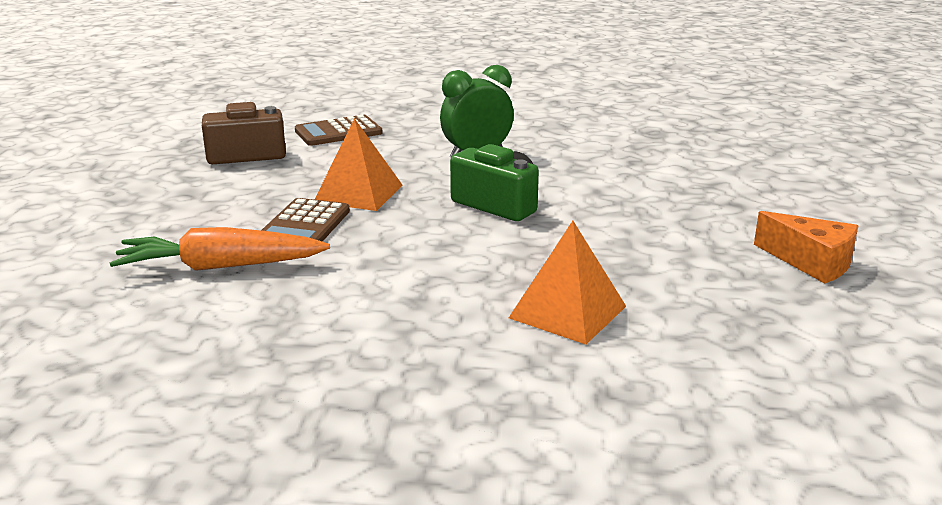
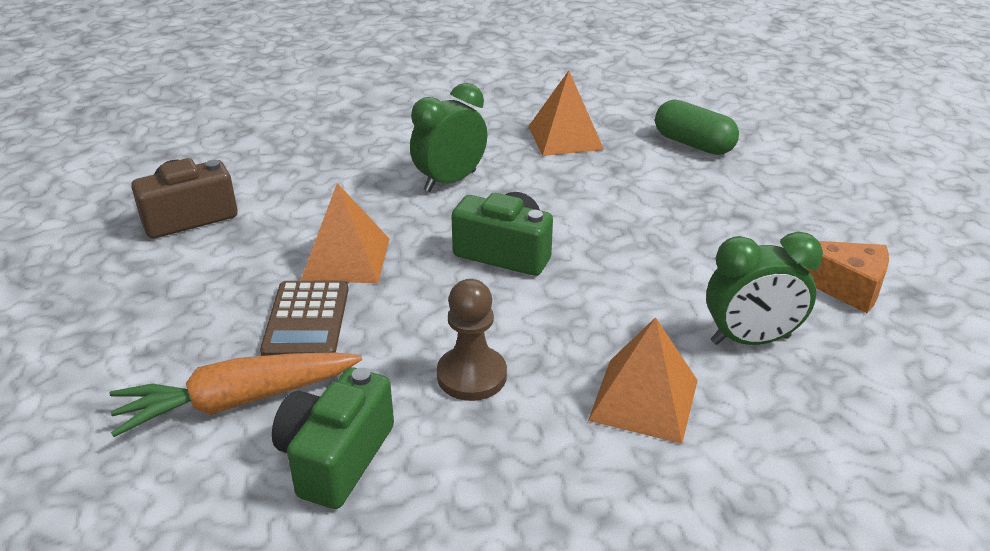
camera: 15 degrees left, 10 degrees up
brown calculator [295,115,382,146] -> none
none -> green camera [272,367,394,509]
none -> brown pawn [437,279,507,401]
none -> orange pyramid [528,71,604,156]
none -> green capsule [655,99,739,155]
none -> green clock [706,232,823,345]

